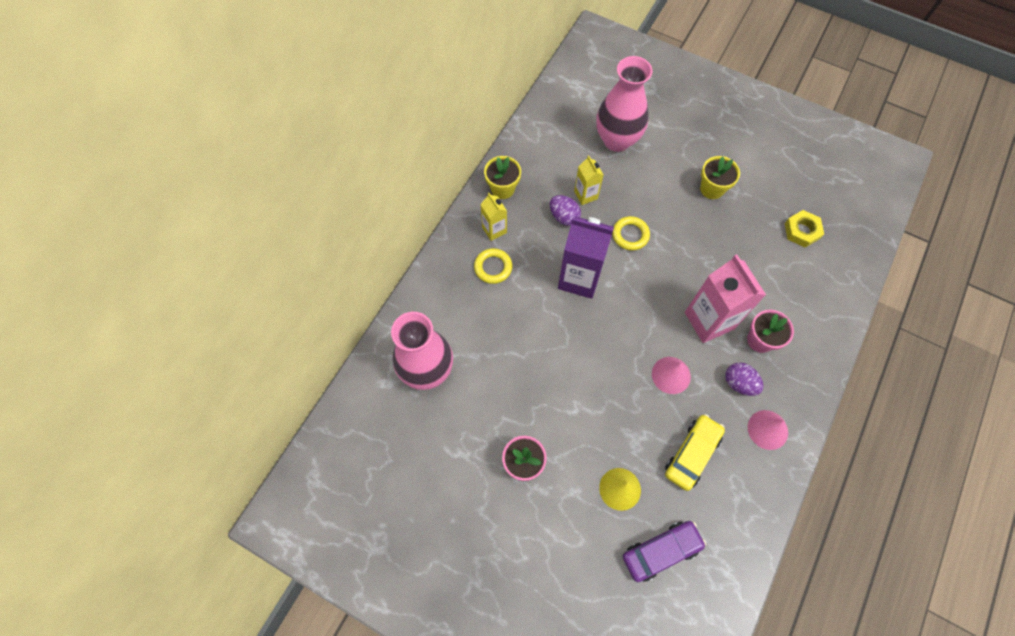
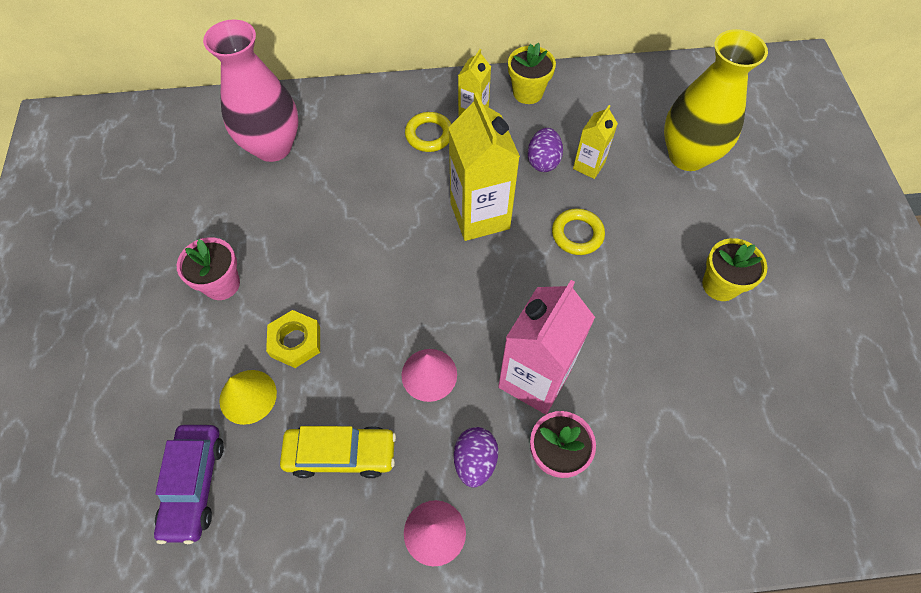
camera: 55 degrees right, 5 degrees down
purple carton [558,216,614,299] -> yellow carton [448,92,520,241]
pink vase [596,56,652,152] -> yellow vase [664,29,768,171]
purple car [623,521,706,582] -> purple car turned 60 degrees clockwise [154,425,224,544]
yellow nut [785,210,824,248] -> yellow nut moved to [266,310,320,368]

